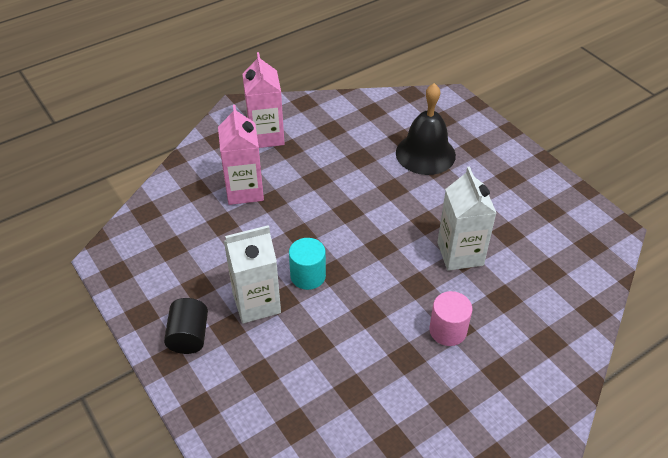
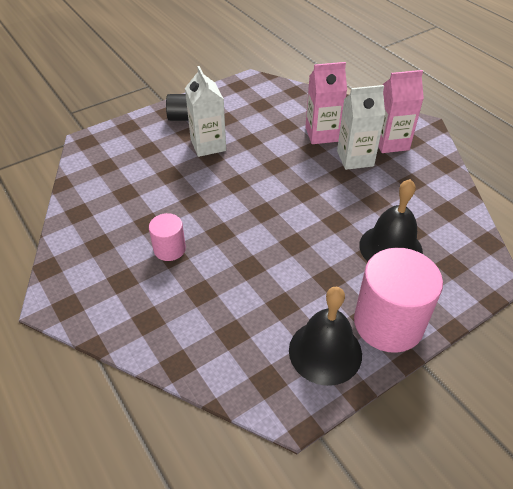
camera: 90 degrees right, 0 degrees up
turquoise cylinder [289,238,326,290] -> none
white carton [437,167,496,271] -> white carton moved to [337,85,385,170]
none -> black bell [289,287,362,386]
none -> pink cylinder [354,248,443,353]

